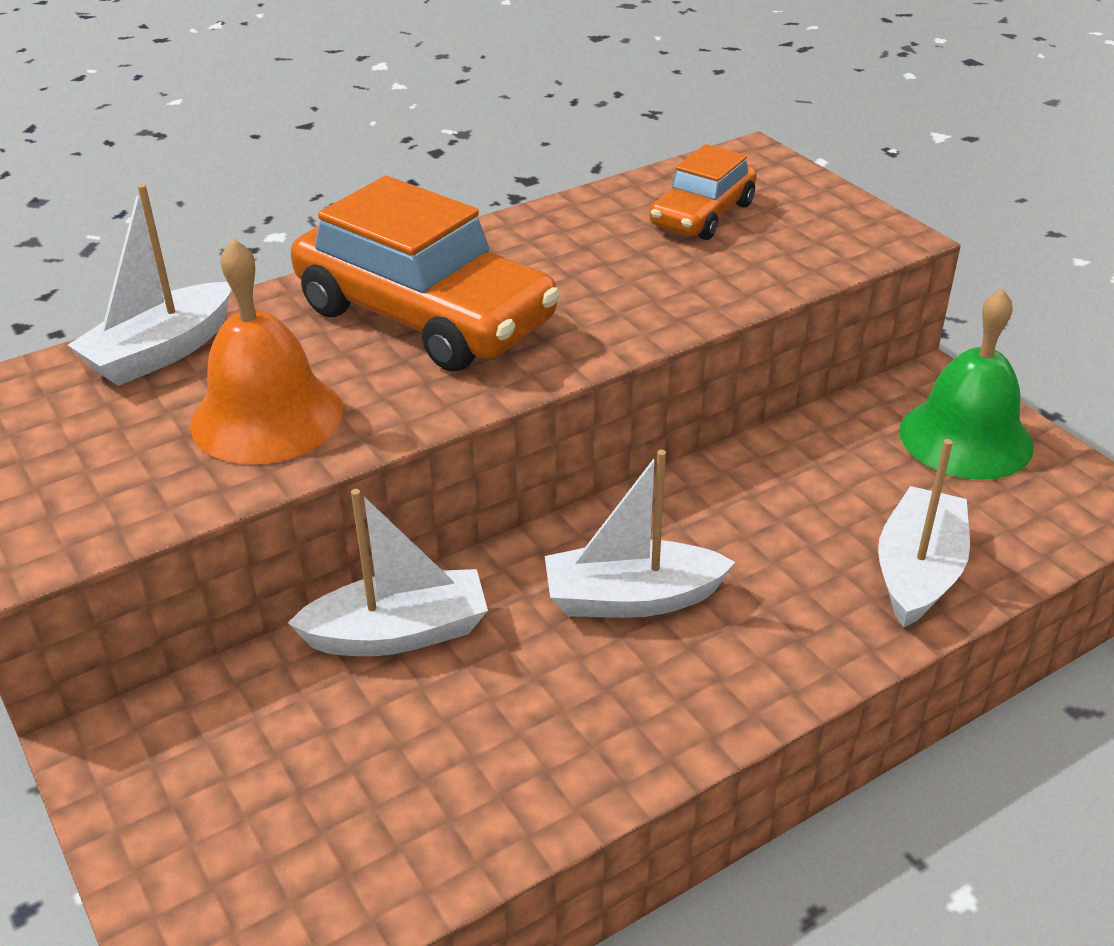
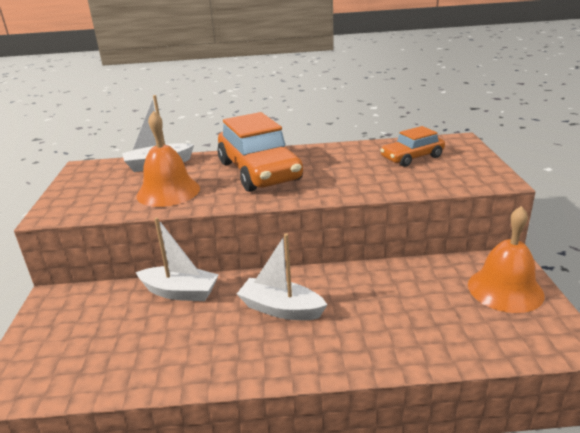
camera: 30 degrees right, 10 degrees down
white boat [878,439,970,628] -> none
green bell [899,288,1034,480] -> orange bell [468,206,544,313]

